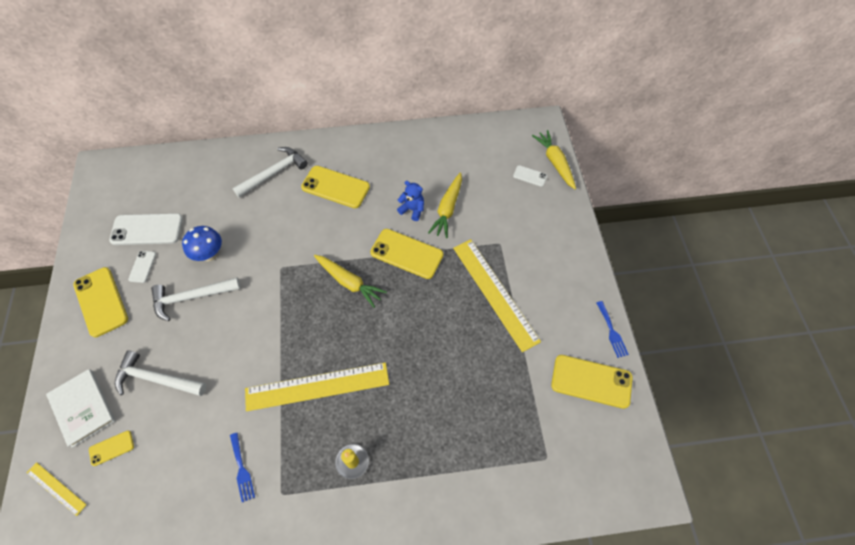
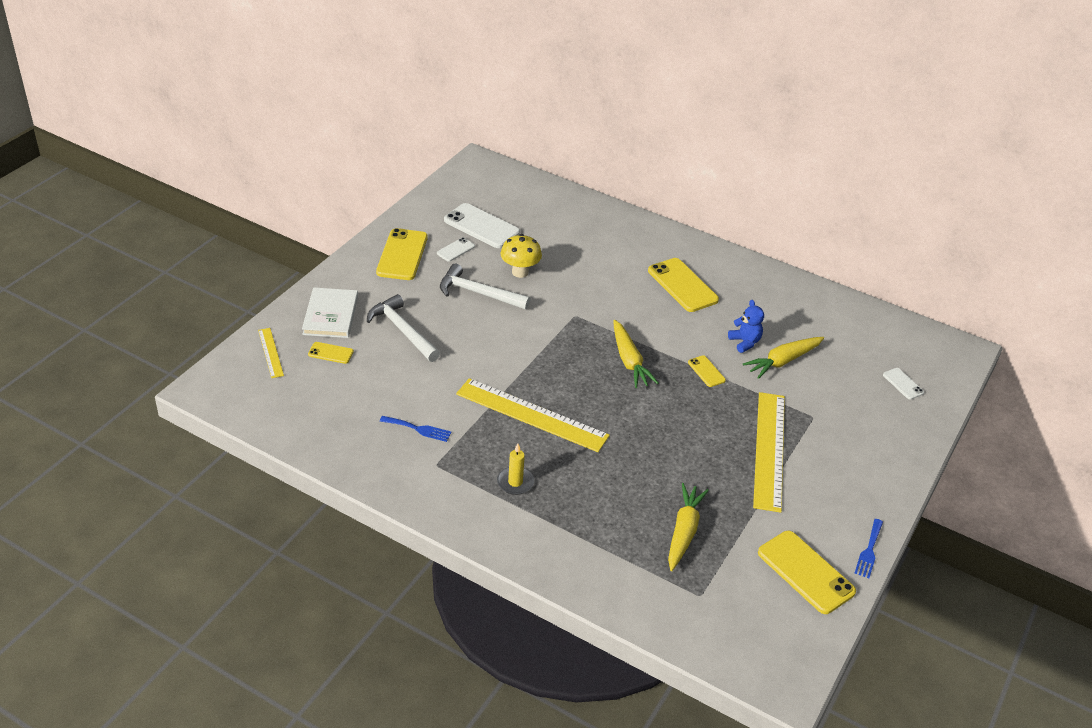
camera: 35 degrees right, 20 degrees down
blue mushroom [182,226,222,261] -> yellow mushroom [500,234,542,278]
blue fork [230,432,255,502] -> blue fork turned 90 degrees counterclockwise [380,416,451,442]
white hammer [232,147,308,198] -> none
yellow phone [370,229,443,279] -> yellow phone [688,355,726,387], size x0.50
yellow carrot [532,130,576,189] -> yellow carrot moved to [668,483,709,571]

